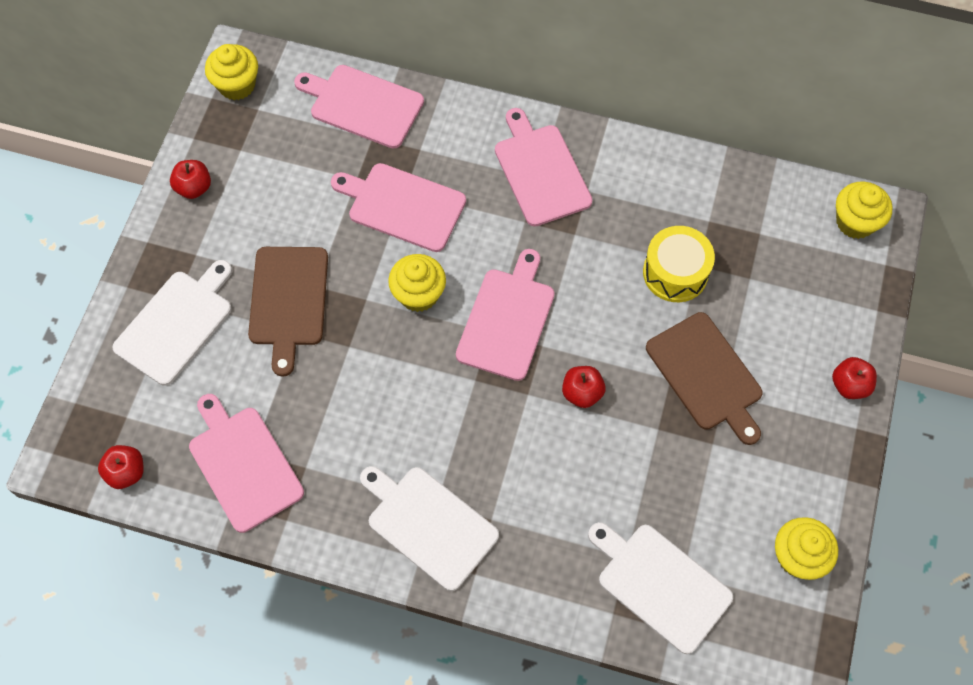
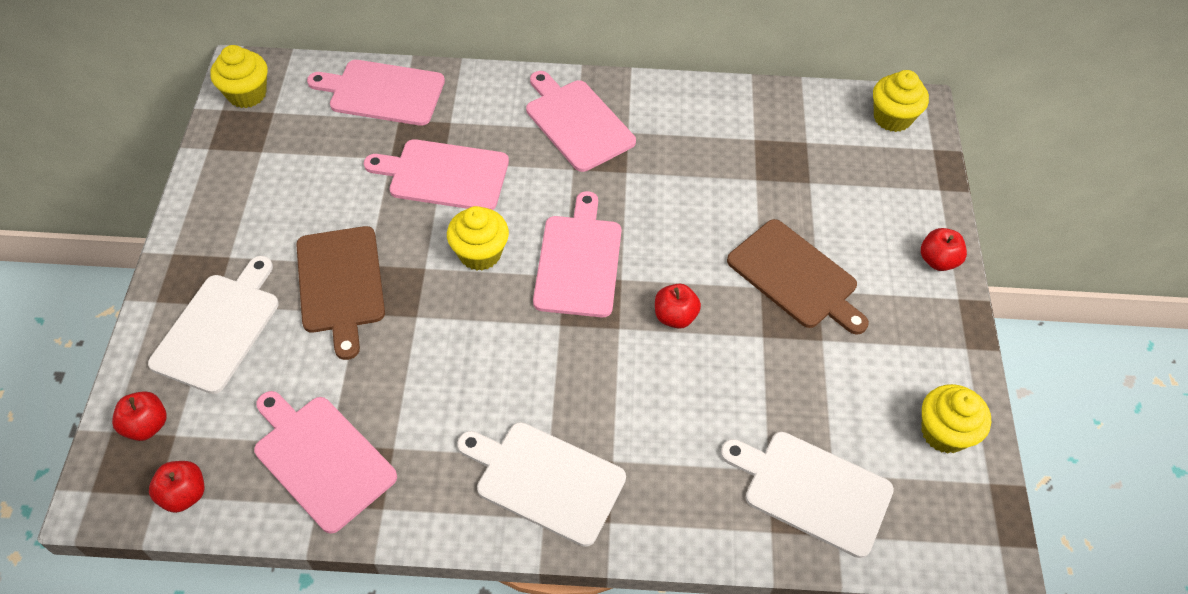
camera: 15 degrees left, 10 degrees down
red apple [170,160,211,199] -> red apple moved to [112,391,167,441]
yellow drum [643,226,715,302] -> none

